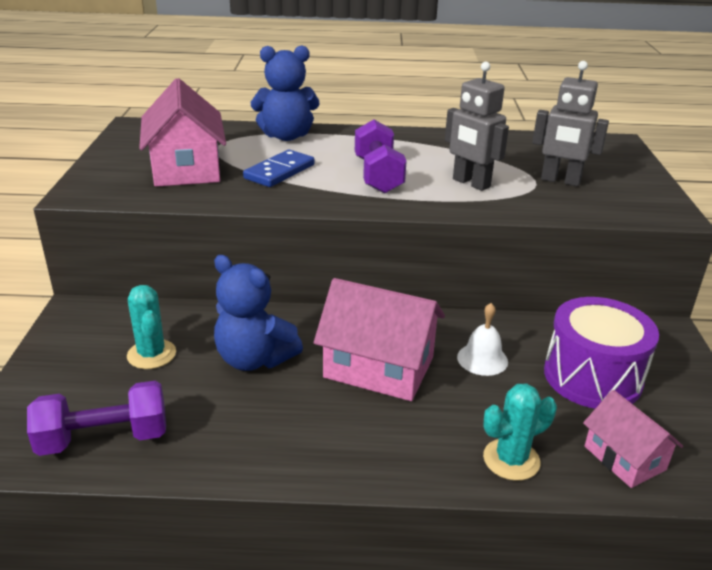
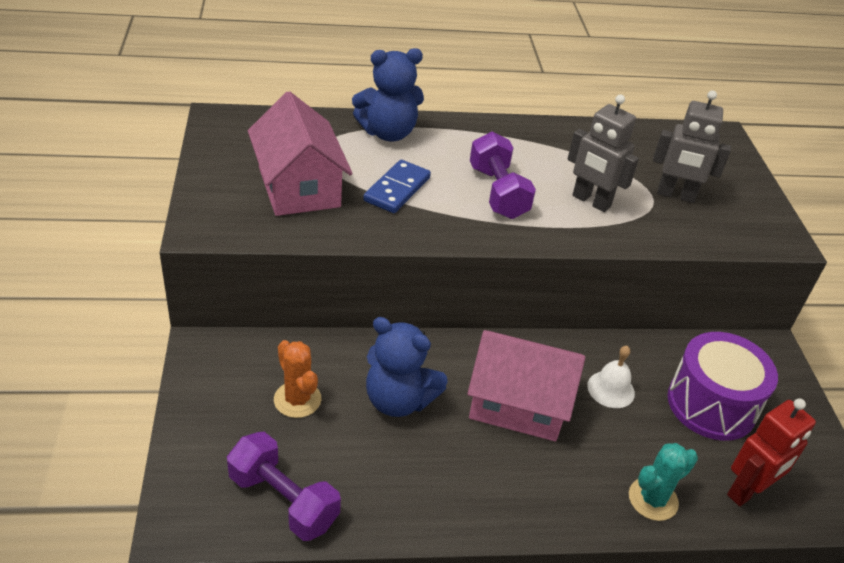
camera: 10 degrees left, 10 degrees up
purple dumbbell [27,381,166,456] -> purple dumbbell turned 60 degrees clockwise [227,432,341,541]
turquoise cactus [127,285,176,369] -> orange cactus [274,340,322,418]
pink house [583,390,683,488] -> red robot [727,398,816,506]

